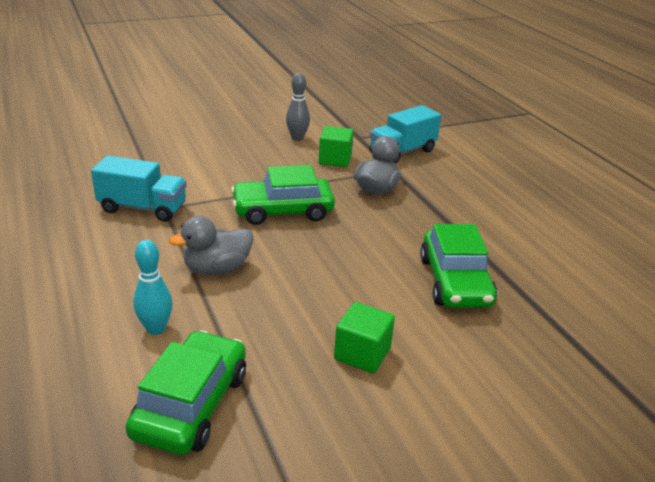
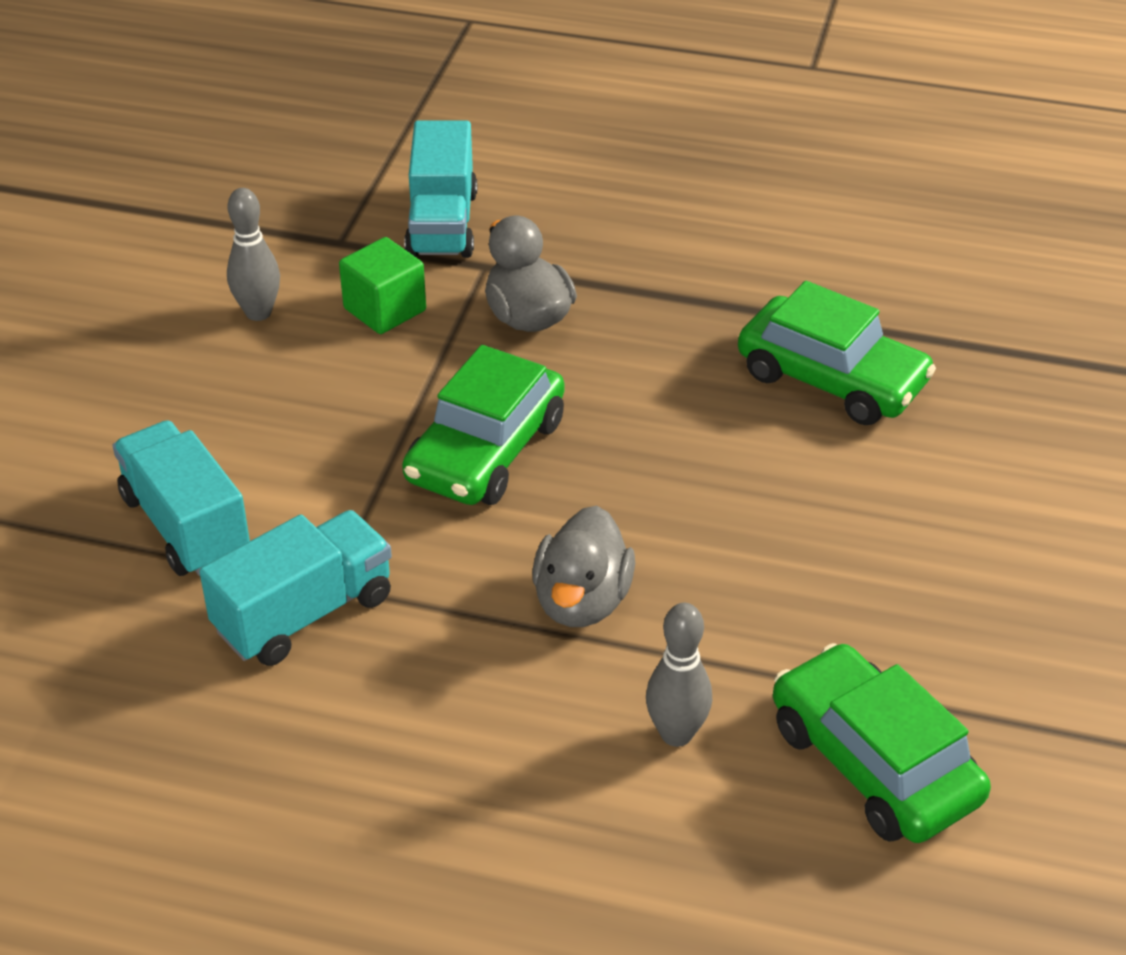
camera: 50 degrees left, 10 degrees up
turquoise bowling pin [133,240,173,335] -> grey bowling pin [646,603,712,747]
green cube [334,302,395,374] -> none
none -> turquoise truck [112,420,250,576]

